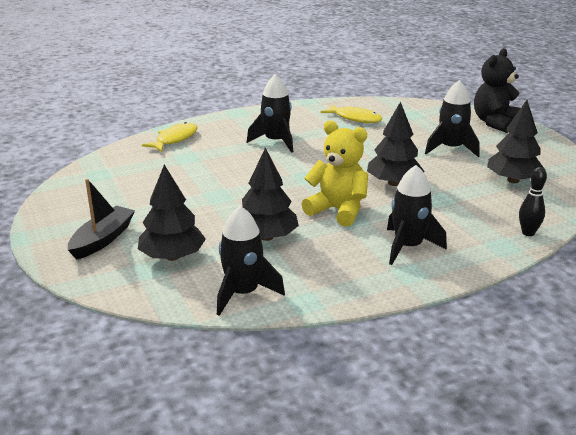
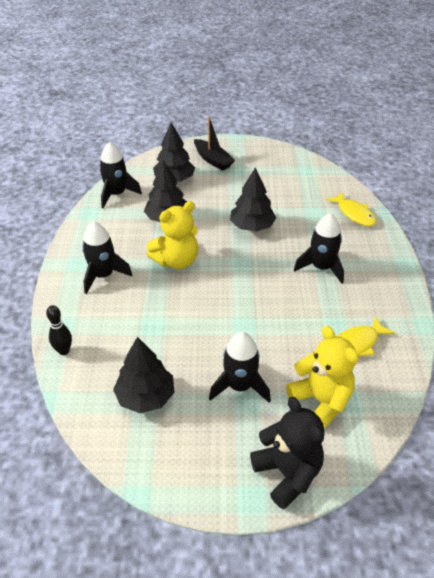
camera: 115 degrees right, 15 degrees up
black tree [367,101,424,186] -> black tree moved to [230,167,276,232]
none -> yellow teddy bear [286,326,359,429]

